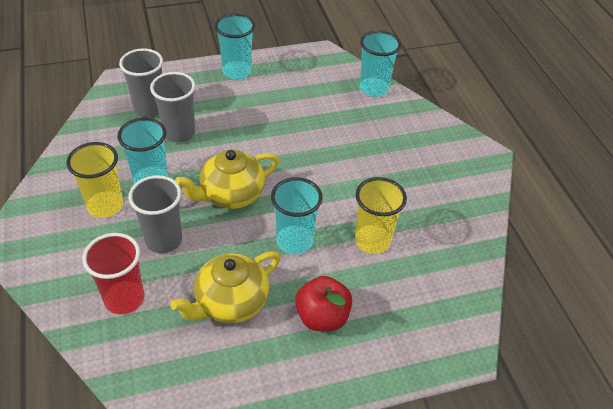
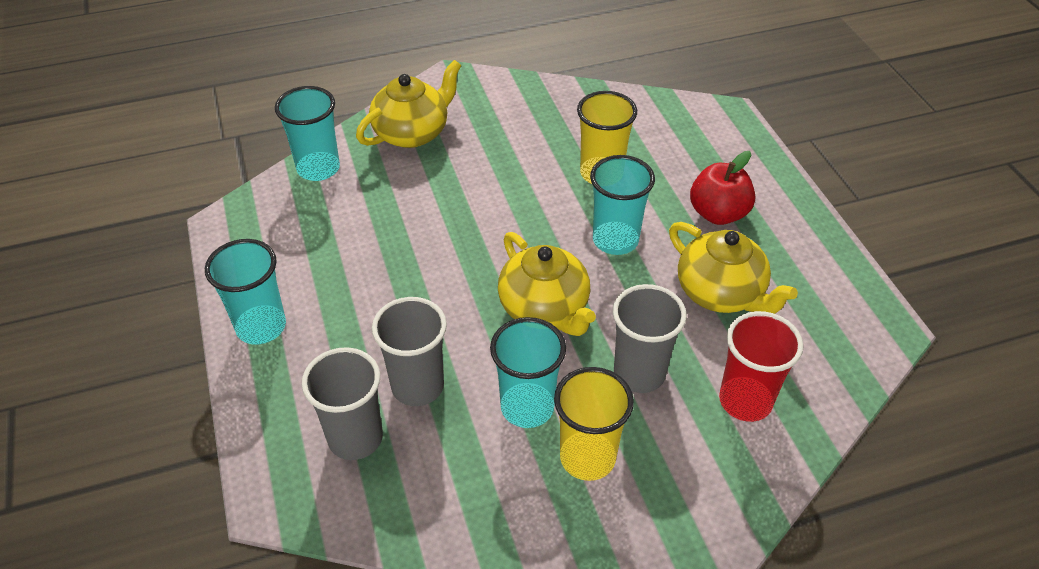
camera: 90 degrees left, 0 degrees up
none -> yellow teapot [356,60,462,148]

